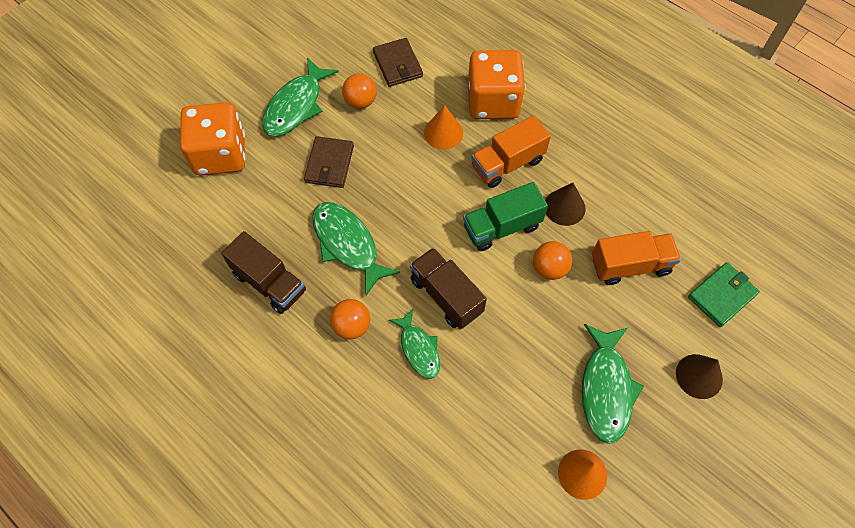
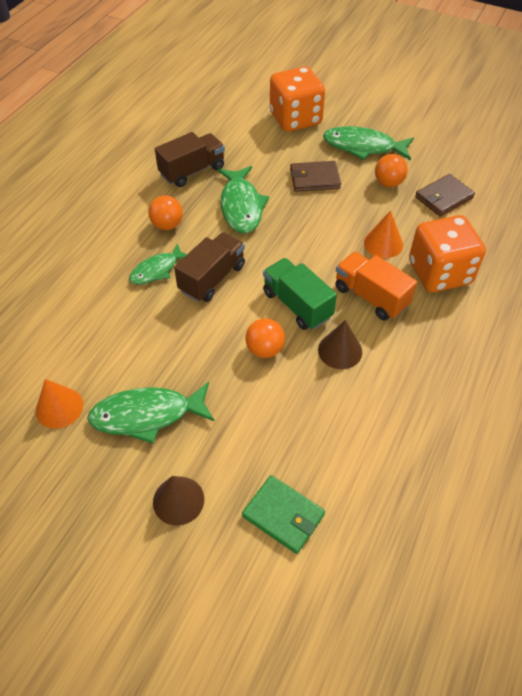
camera: 75 degrees right, 10 degrees down
brown truck [221,231,306,314] -> brown truck turned 150 degrees counterclockwise [155,132,225,187]
green fish [312,202,400,295] -> green fish turned 135 degrees clockwise [218,166,269,233]
orange truck [592,231,681,285] -> none

